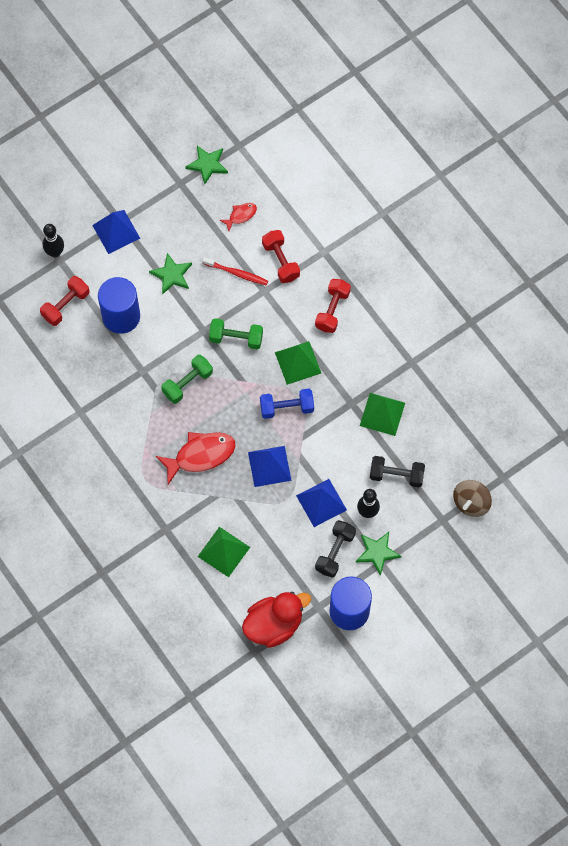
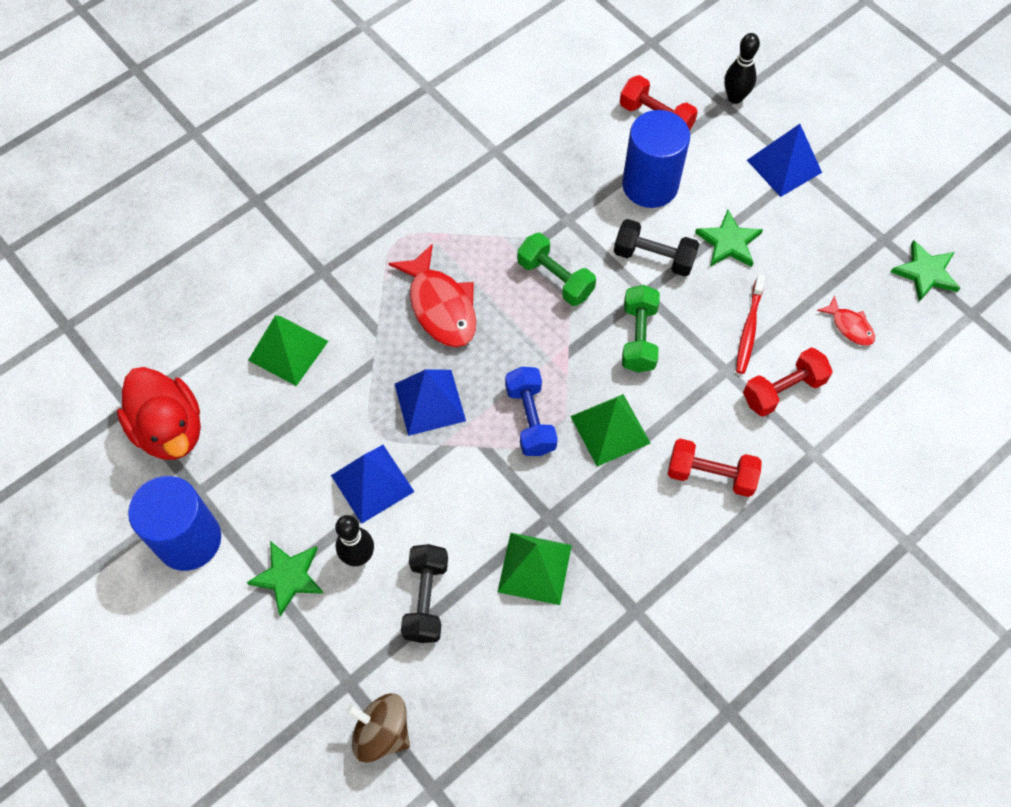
camera: 85 degrees right, 5 degrees down
black dumbbell [315,520,356,578] -> black dumbbell moved to [614,219,699,277]

